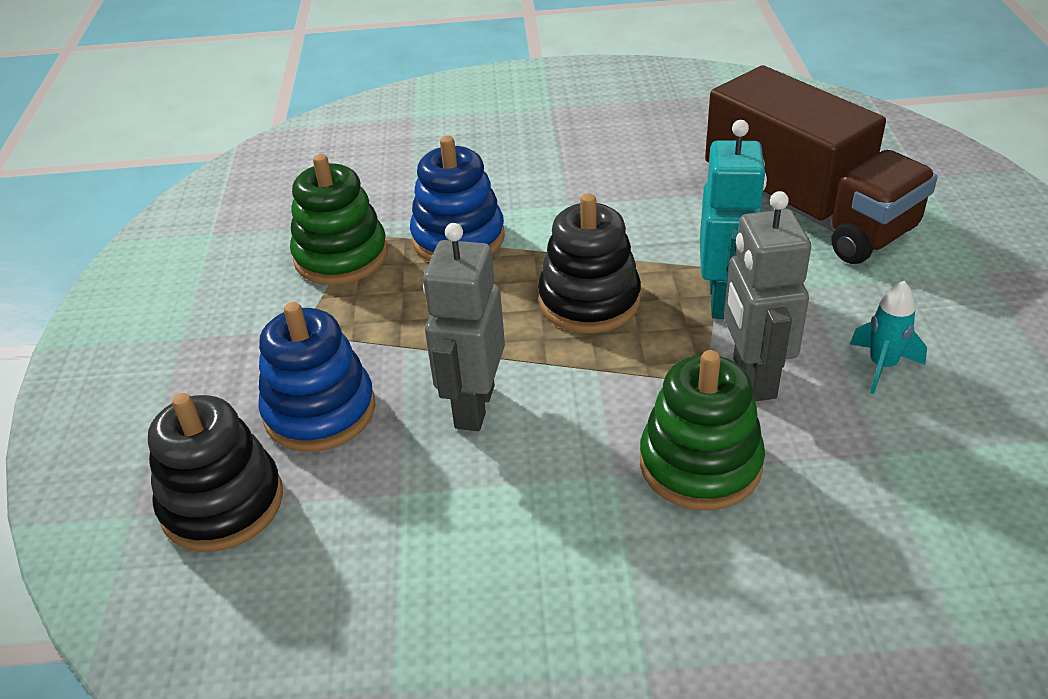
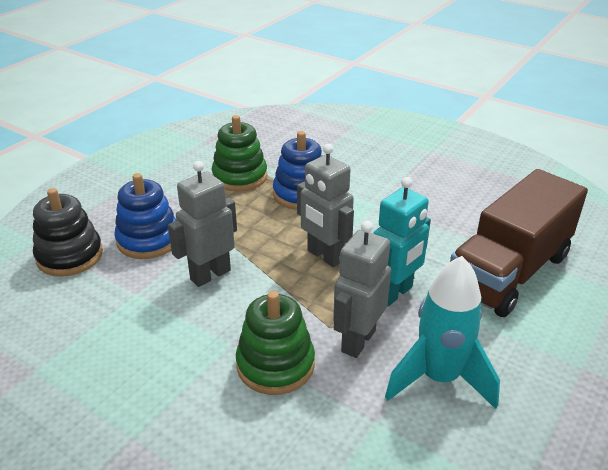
camera: 35 degrees right, 5 degrees down
black stacking toy [538,194,641,333] -> grey robot [297,144,354,267]
brown truck [705,65,937,264] -> brown truck turned 45 degrees clockwise [450,169,588,317]
turquoise rocket [850,281,927,394] -> turquoise rocket [385,256,500,409], size x2.01

